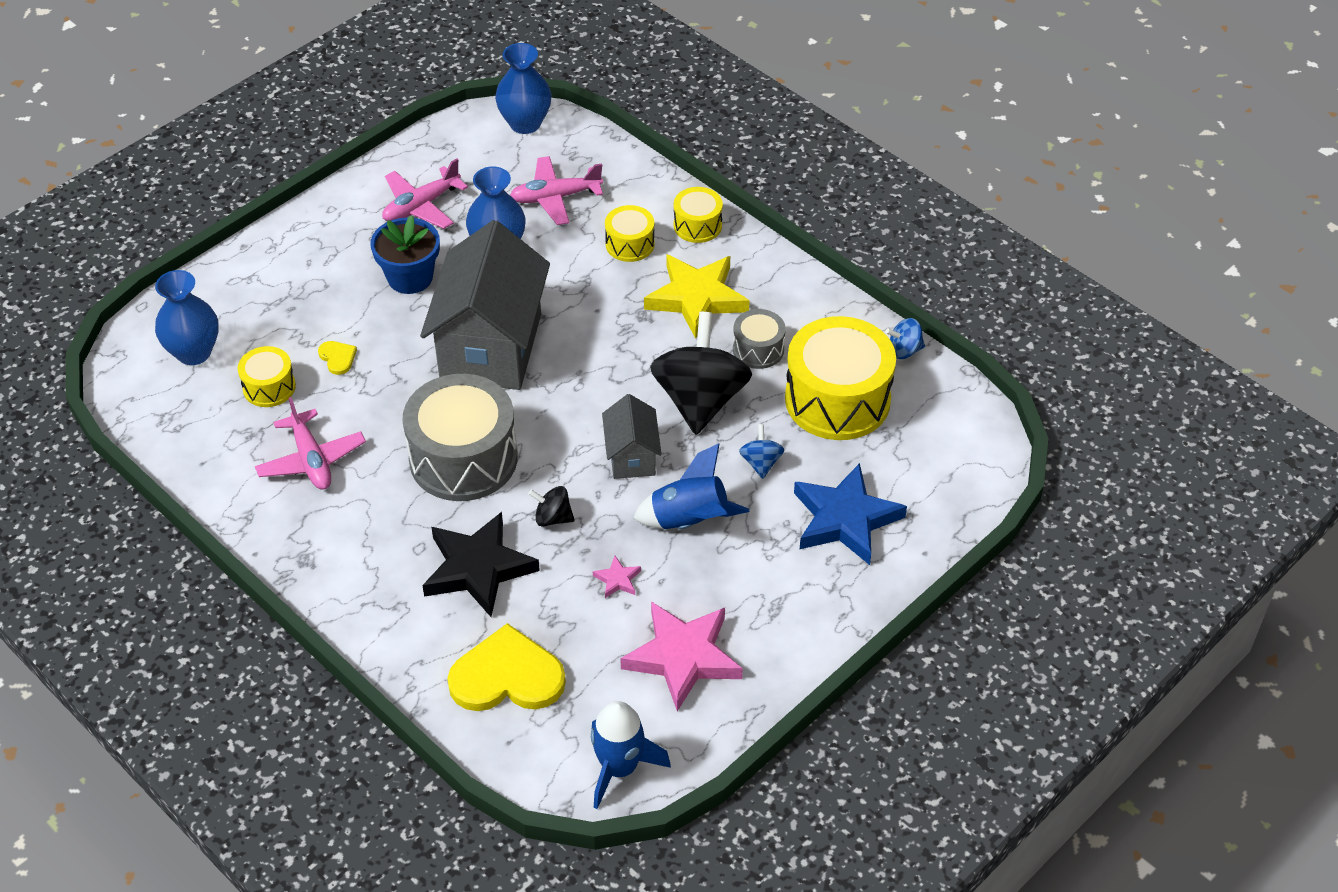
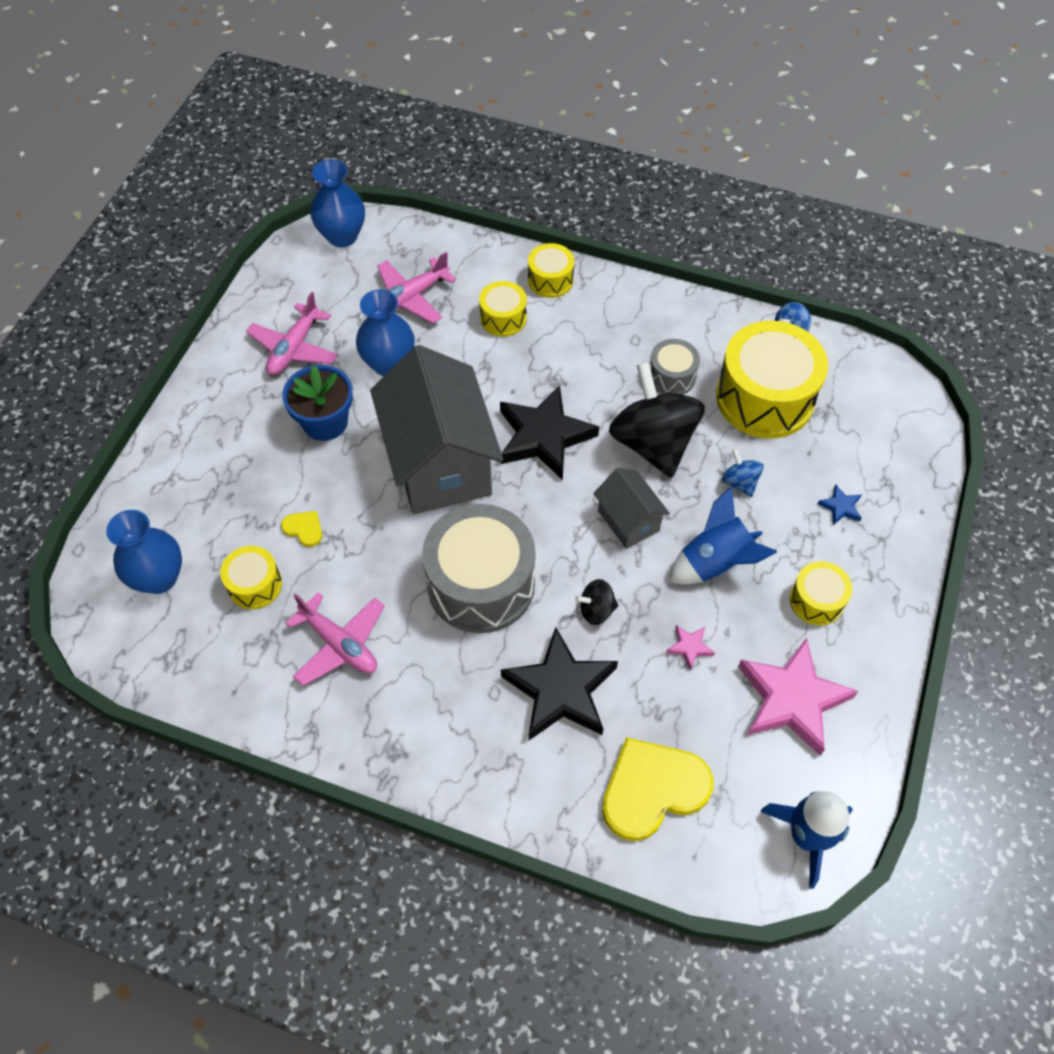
camera: 25 degrees left, 10 degrees up
yellow star [644,254,750,339] -> none
blue star [794,463,907,565] -> blue star [818,485,861,525], size x0.41
none -> black star [500,385,599,480]
none -> yellow drum [790,561,852,625]

